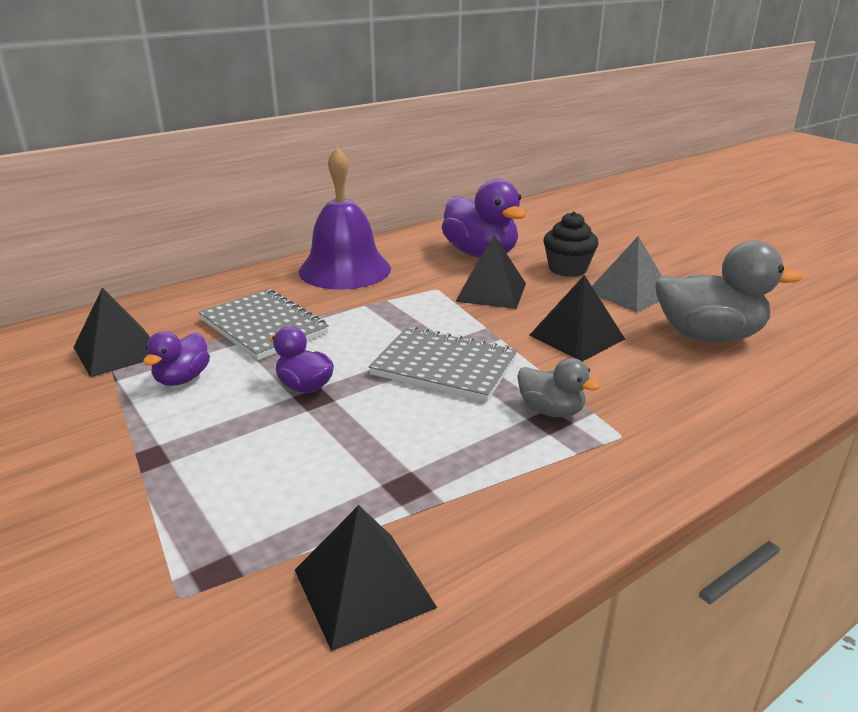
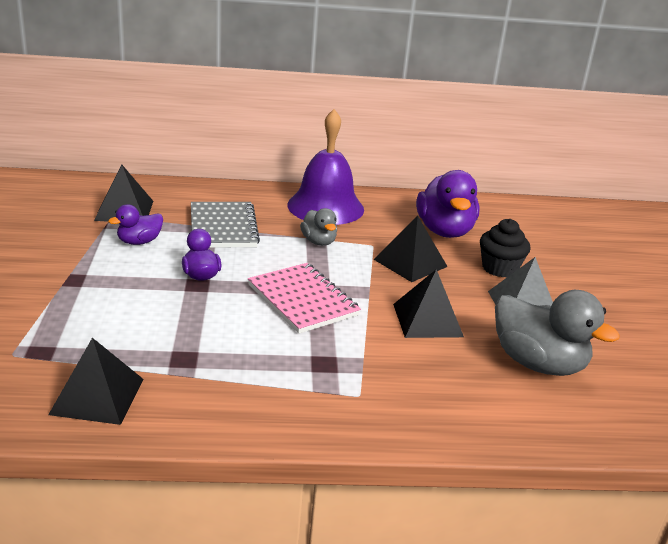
camera: 30 degrees right, 0 degrees up
grey notebook [369,326,517,402] -> pink notebook [248,263,361,334]
grey duck [517,358,600,417] -> grey duck moved to [300,208,337,246]

